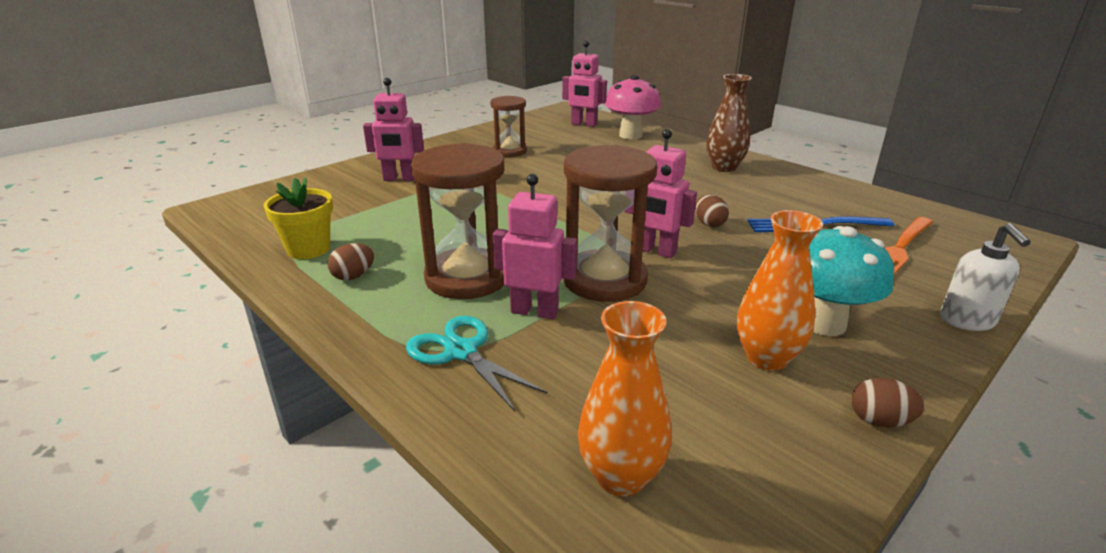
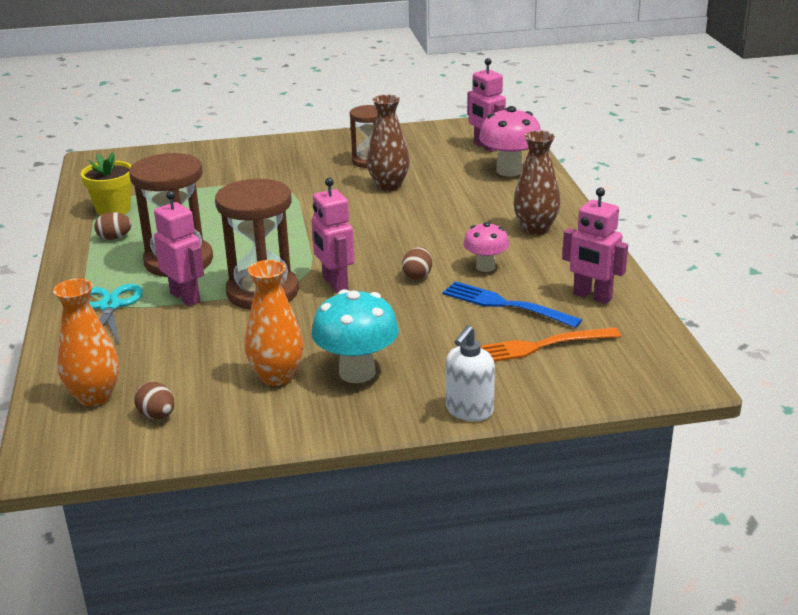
camera: 35 degrees right, 0 degrees up
pink robot [363,78,424,181] -> pink robot moved to [562,188,628,304]
brown egg [852,378,925,427] -> brown egg moved to [134,382,174,419]
none -> brown vase [367,95,410,191]
none -> pink mushroom [463,222,509,272]

